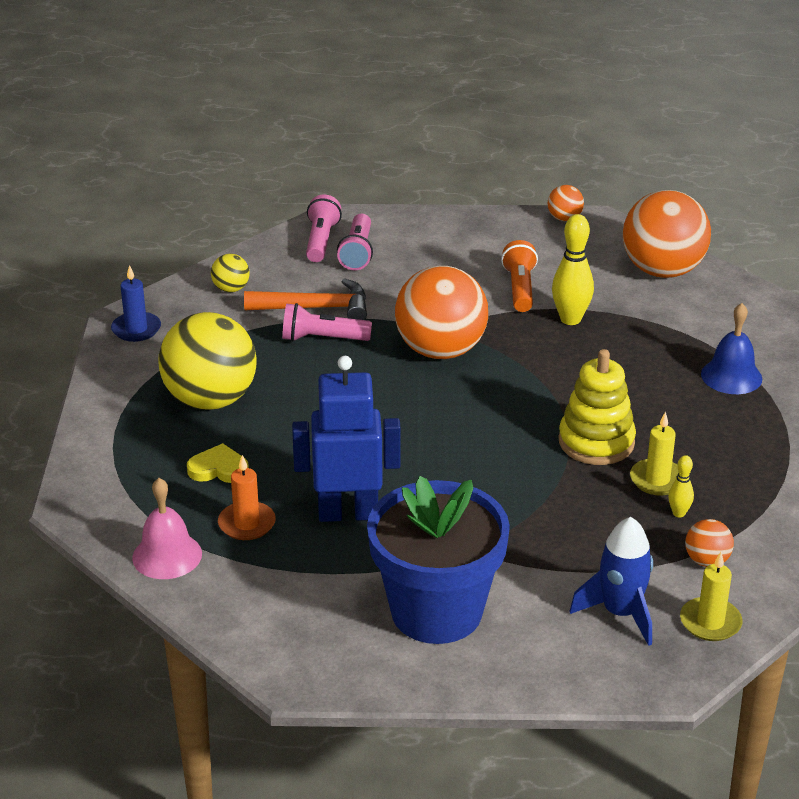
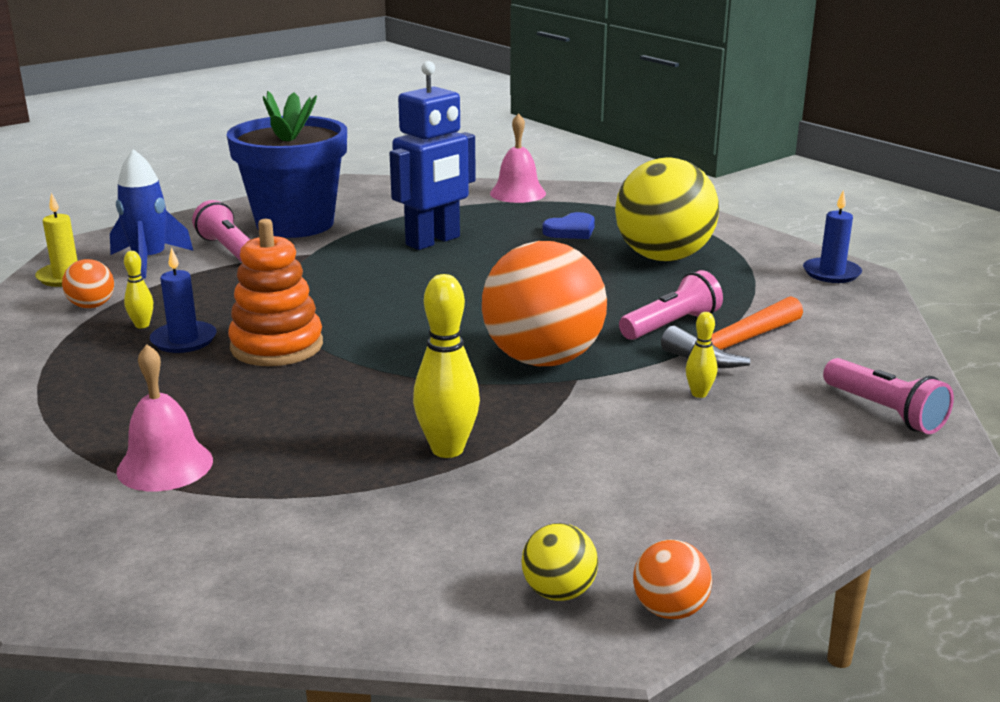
camera: 140 degrees right, 10 degrees down
yellow heart [187,443,249,483] -> blue heart [542,212,595,239]
yellow ball [211,254,250,292] -> yellow ball moved to [521,523,598,601]
orange candle [218,455,276,540] -> none
pink flashlight [337,214,373,270] -> pink flashlight moved to [192,200,250,262]
orange flashlight [501,240,538,312] -> none
yellow stacking toy [559,349,636,465] -> orange stacking toy [228,219,323,366]
orange ball [623,190,711,278] -> none
yellow candle [630,411,678,495] -> blue candle [150,247,216,353]
blue bell [701,303,762,394] -> pink bell [116,344,213,491]
none -> yellow bowling pin [686,312,717,398]

